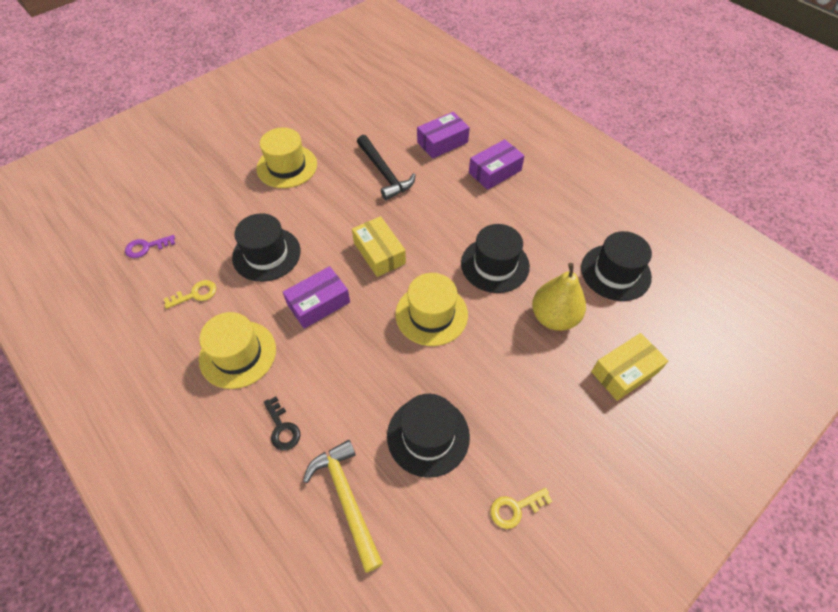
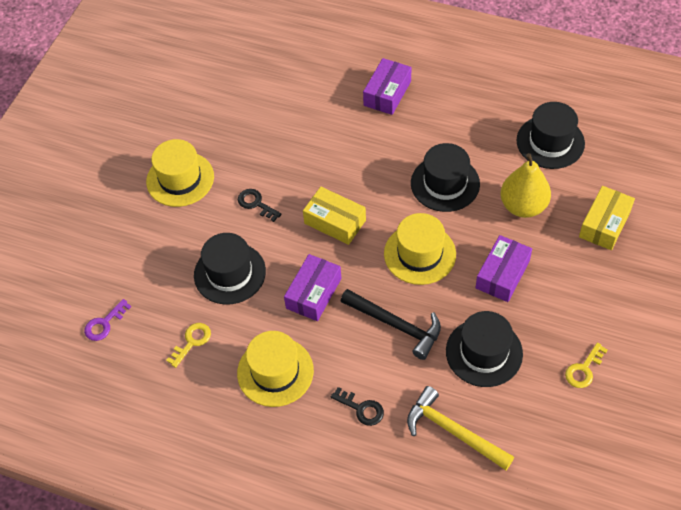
camera: 25 degrees left, 0 degrees up
black hammer [357,135,416,200] -> black hammer moved to [341,289,441,360]
purple box [417,112,470,159] -> purple box moved to [476,235,532,302]
none -> black key [238,189,282,222]

